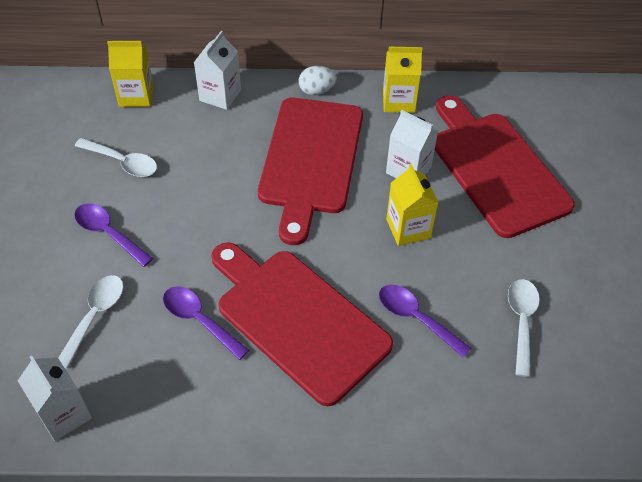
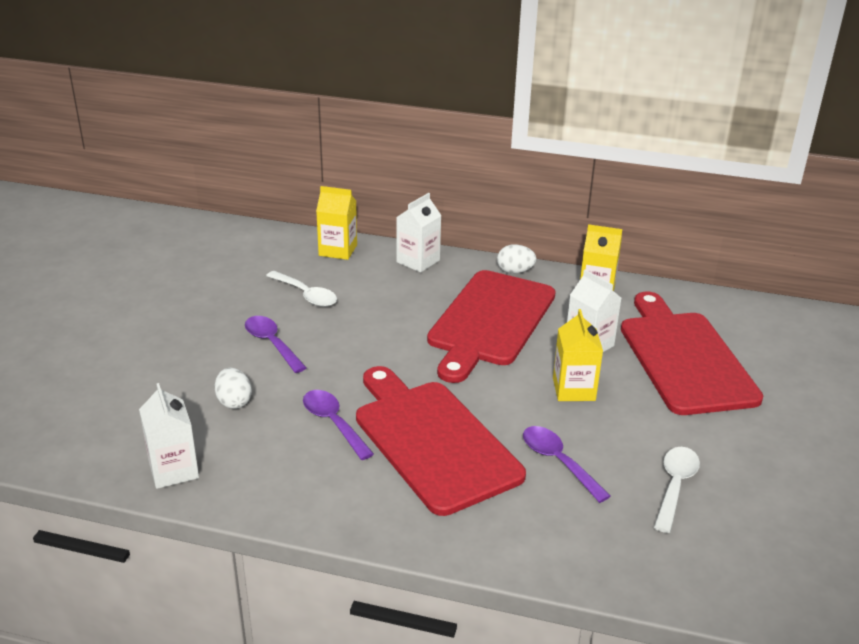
camera: 15 degrees right, 20 degrees down
white spoon [58,275,124,369] -> white egg [215,368,252,409]

